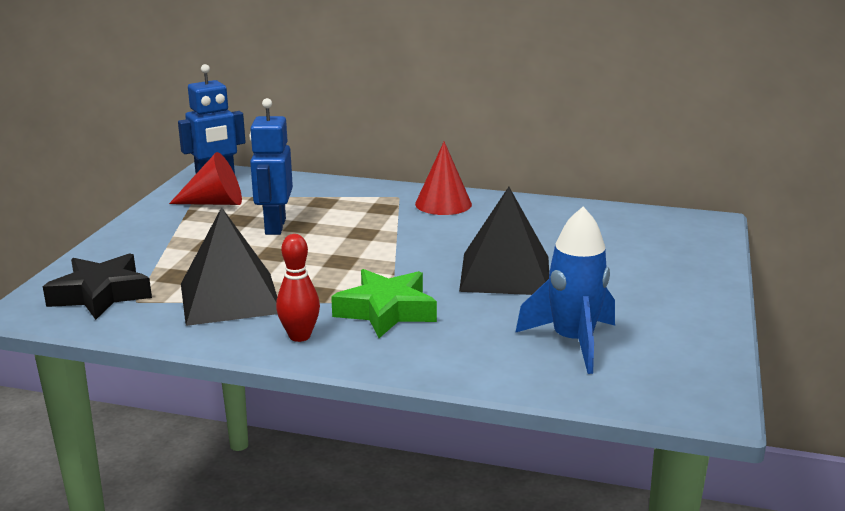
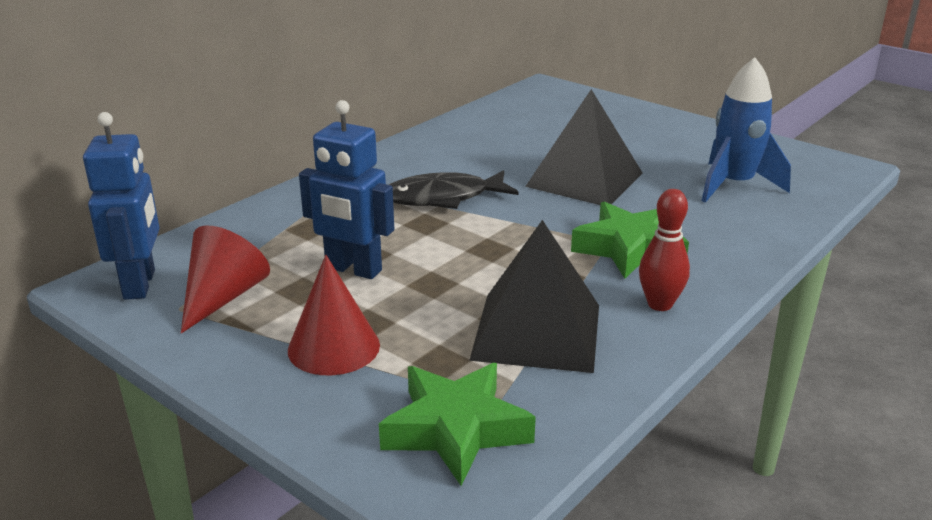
camera: 65 degrees left, 5 degrees up
black star [43,253,152,320] -> green star [379,363,536,486]
red cone [415,141,472,215] -> red cone moved to [288,255,380,375]
none -> black fish [389,170,519,209]

